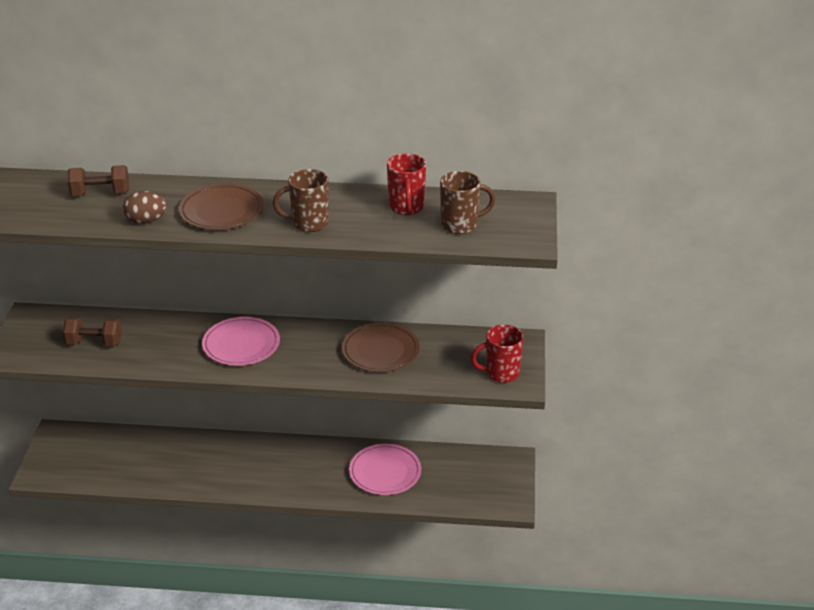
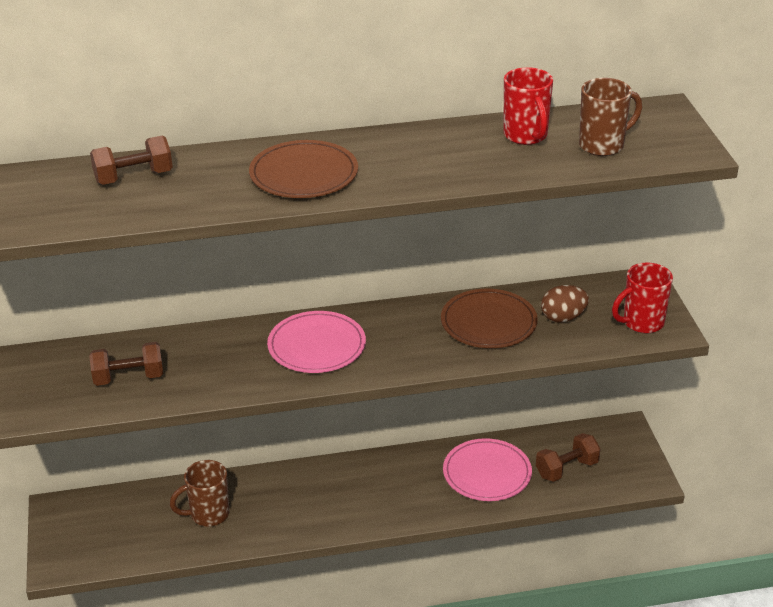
camera: 15 degrees left, 0 degrees up
brown egg [123,191,167,224] -> brown egg moved to [541,285,589,322]
brown mug [273,169,329,232] -> brown mug moved to [170,460,229,527]
none -> brown dumbbell [536,433,600,482]

